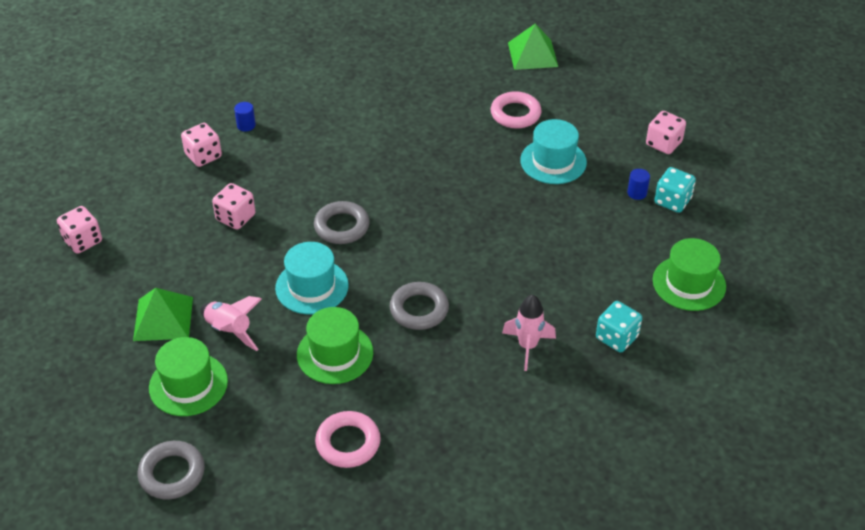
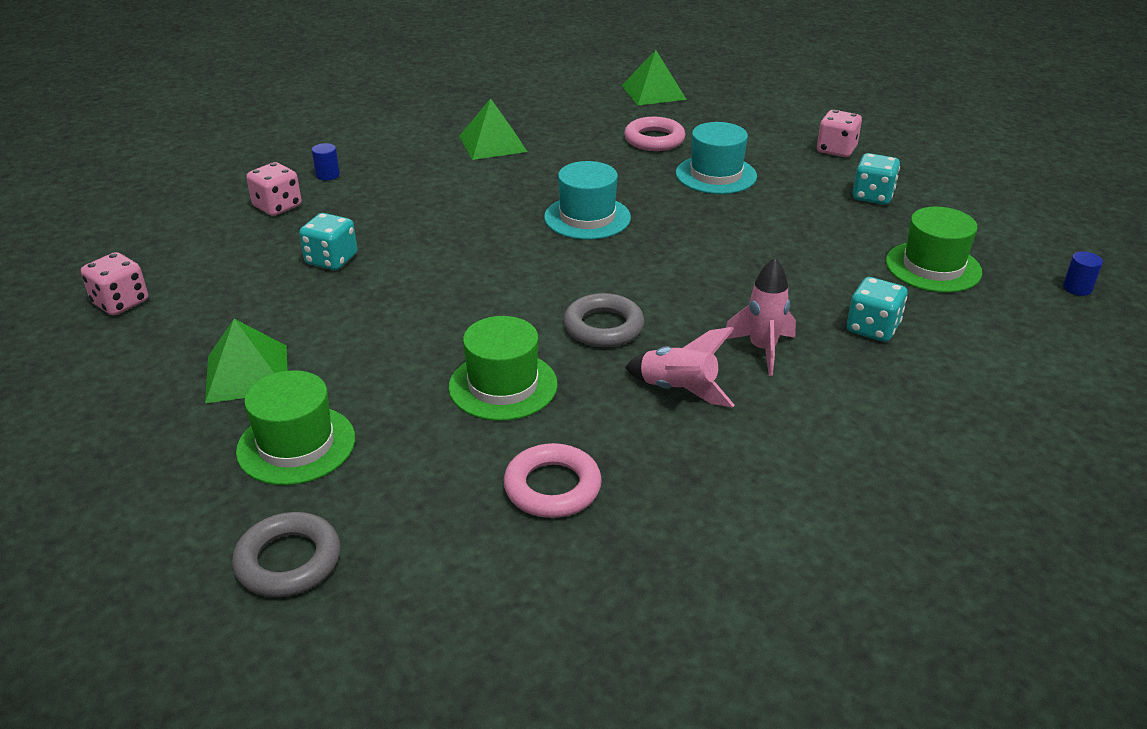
camera: 10 degrees left, 10 degrees down
pink rocket [200,296,261,351] -> pink rocket moved to [625,327,735,407]
pink dice [212,183,255,230] -> turquoise dice [299,213,357,270]
turquoise hat [275,242,349,314] -> turquoise hat moved to [544,161,631,240]
grey ring [314,201,370,244] -> none
blue cylinder [627,169,650,200] -> blue cylinder moved to [1063,251,1103,296]
none -> green pyramid [459,98,528,160]

